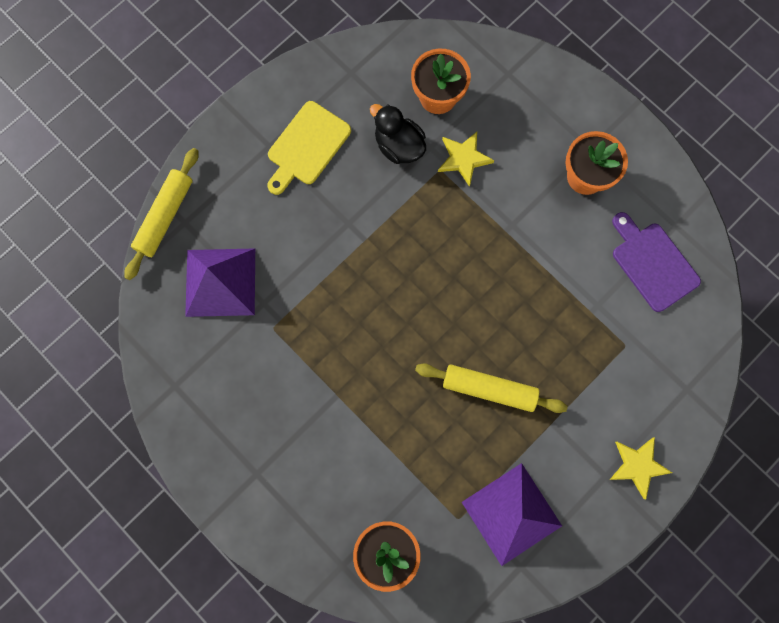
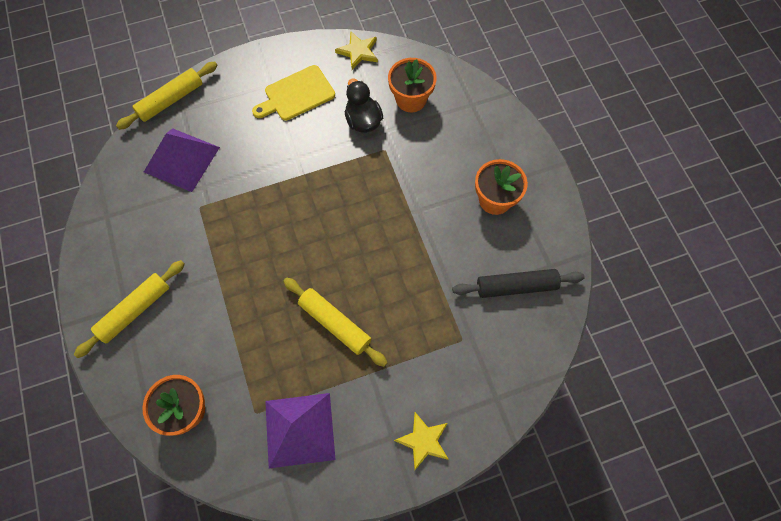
camera: 25 degrees right, 10 degrees down
yellow star [438,132,494,187] -> yellow star moved to [335,31,378,70]
purple cutting board [612,212,701,312] -> black rolling pin [452,269,585,298]
none -> yellow rolling pin [74,260,185,358]

